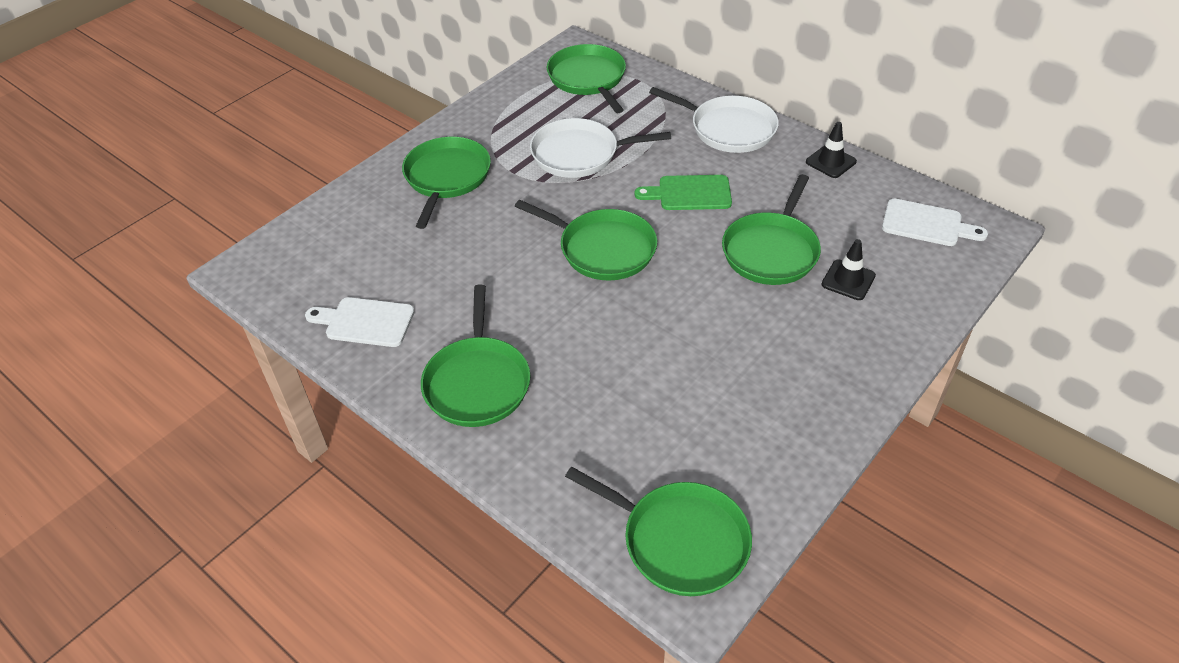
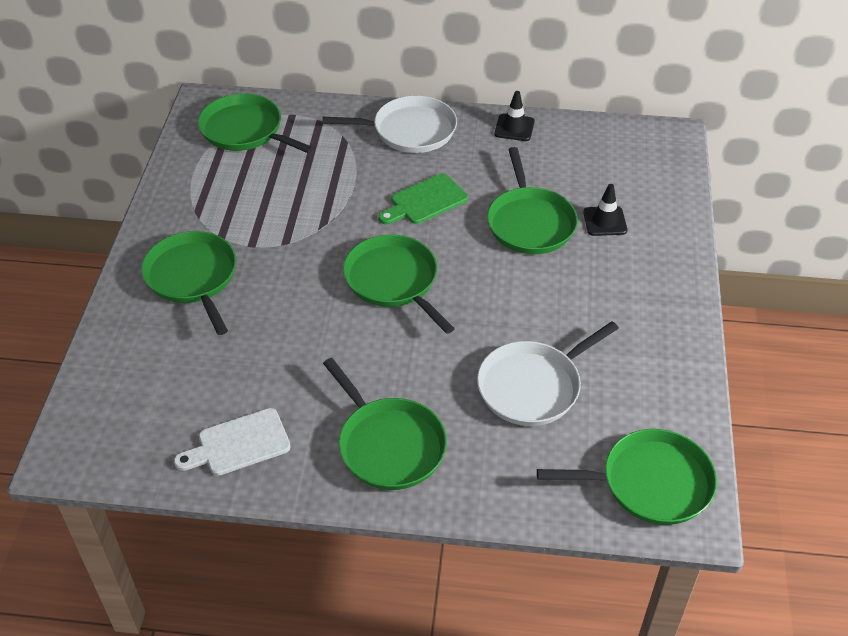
camera: 35 degrees left, 0 degrees up
green pan [515,200,657,281] -> green pan turned 120 degrees counterclockwise [343,234,455,334]
white pan [530,118,671,178] -> white pan moved to [477,321,619,426]
white cutting board [882,199,988,246] -> none

